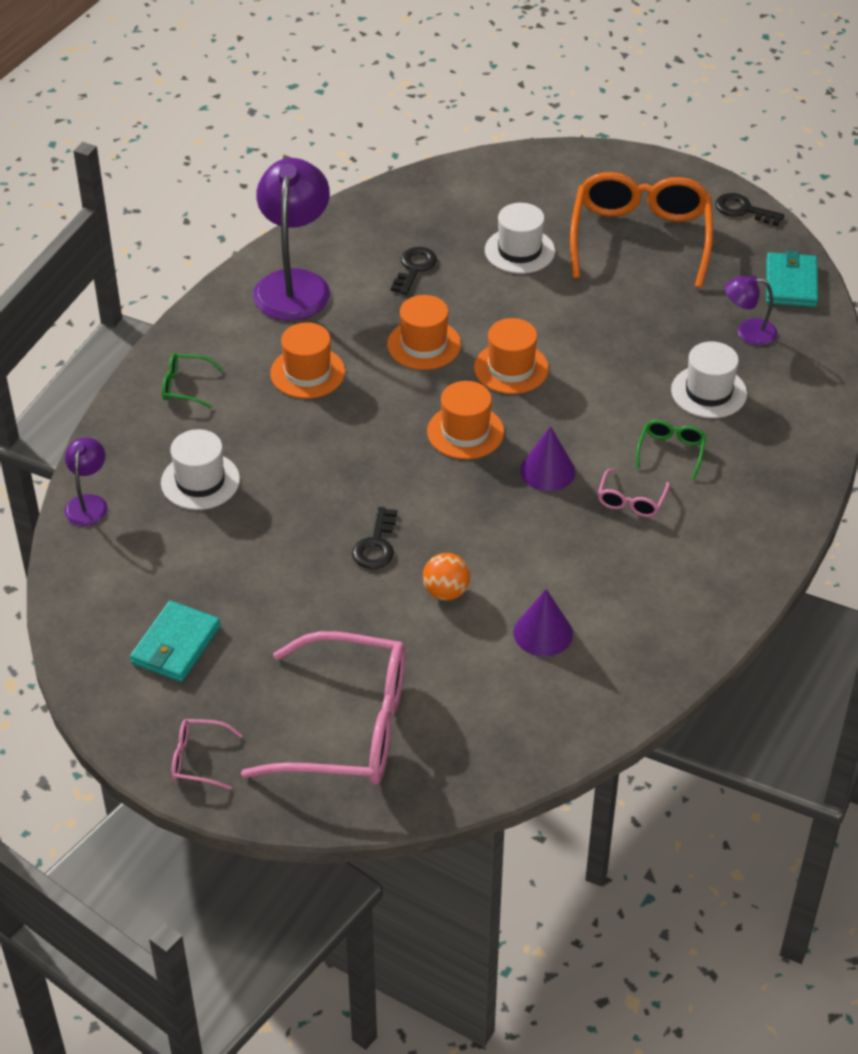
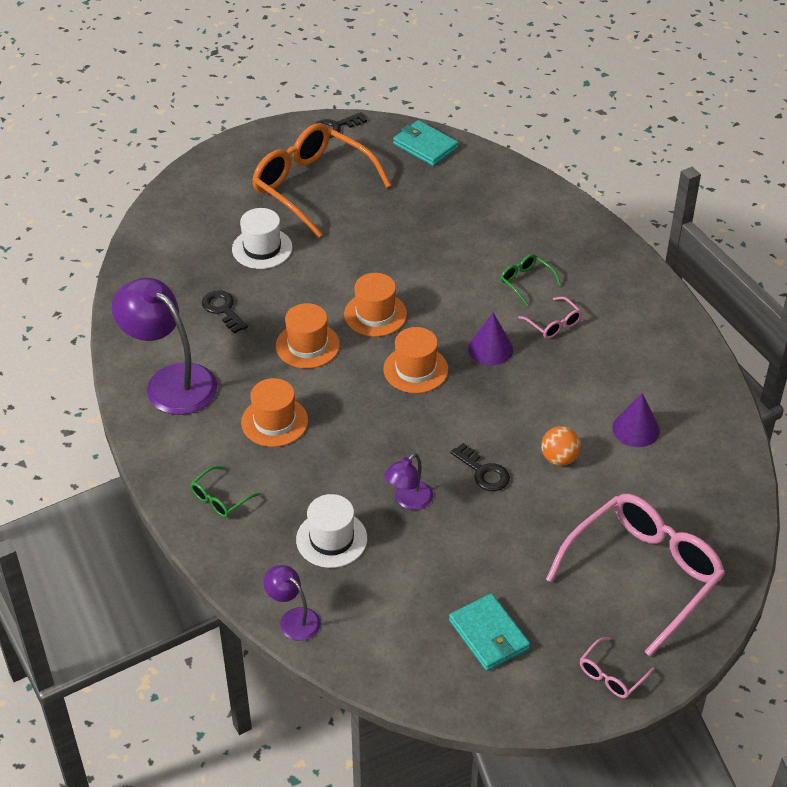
camera: 55 degrees left, 0 degrees up
white hat [671,341,747,418] -> none
purple lamp [725,275,778,346] -> purple lamp moved to [384,453,433,510]

